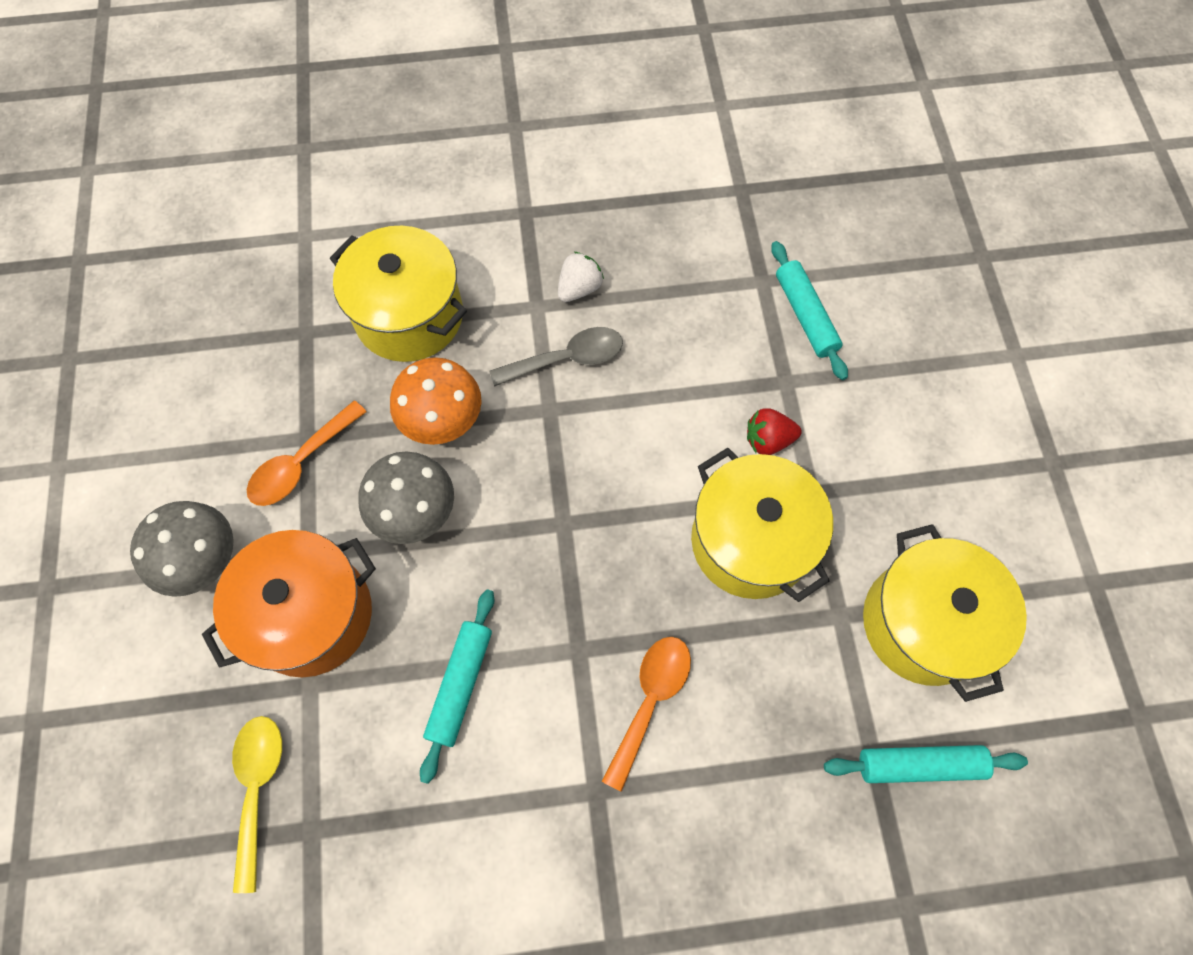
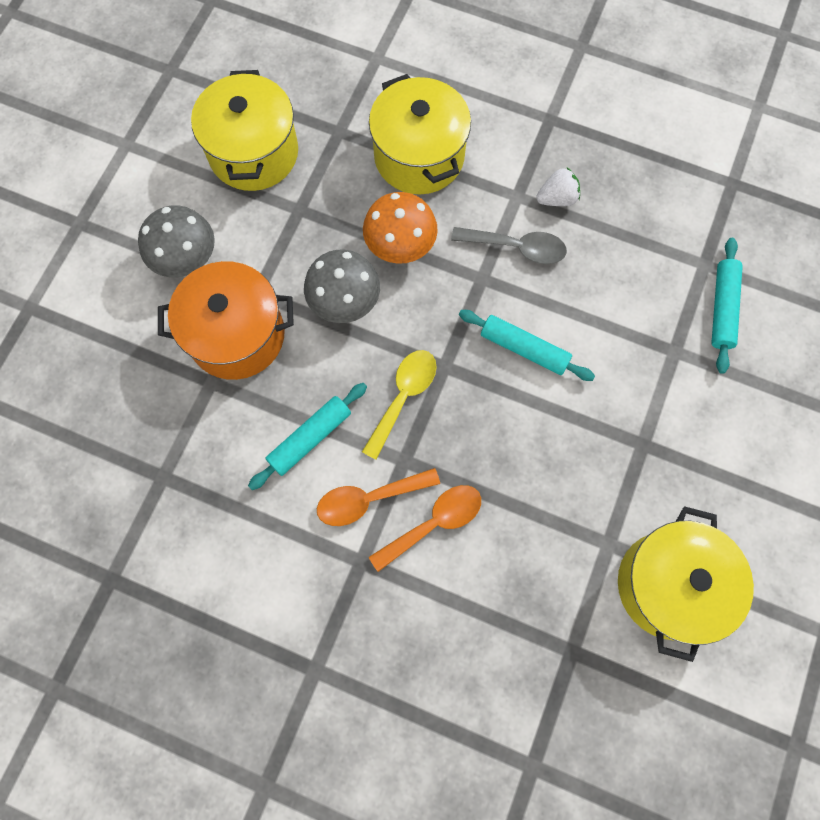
camera: 30 degrees right, 5 degrees up
yellow spoon [232,716,282,893] -> yellow spoon moved to [362,350,436,460]
orange spoon [247,400,367,506] -> orange spoon moved to [317,468,440,526]
yellow pot [691,448,833,602] -> yellow pot moved to [191,70,298,191]
red strawberry [747,408,802,455] -> none
turquoise rolling pin [824,745,1028,783] -> turquoise rolling pin moved to [459,310,595,381]

